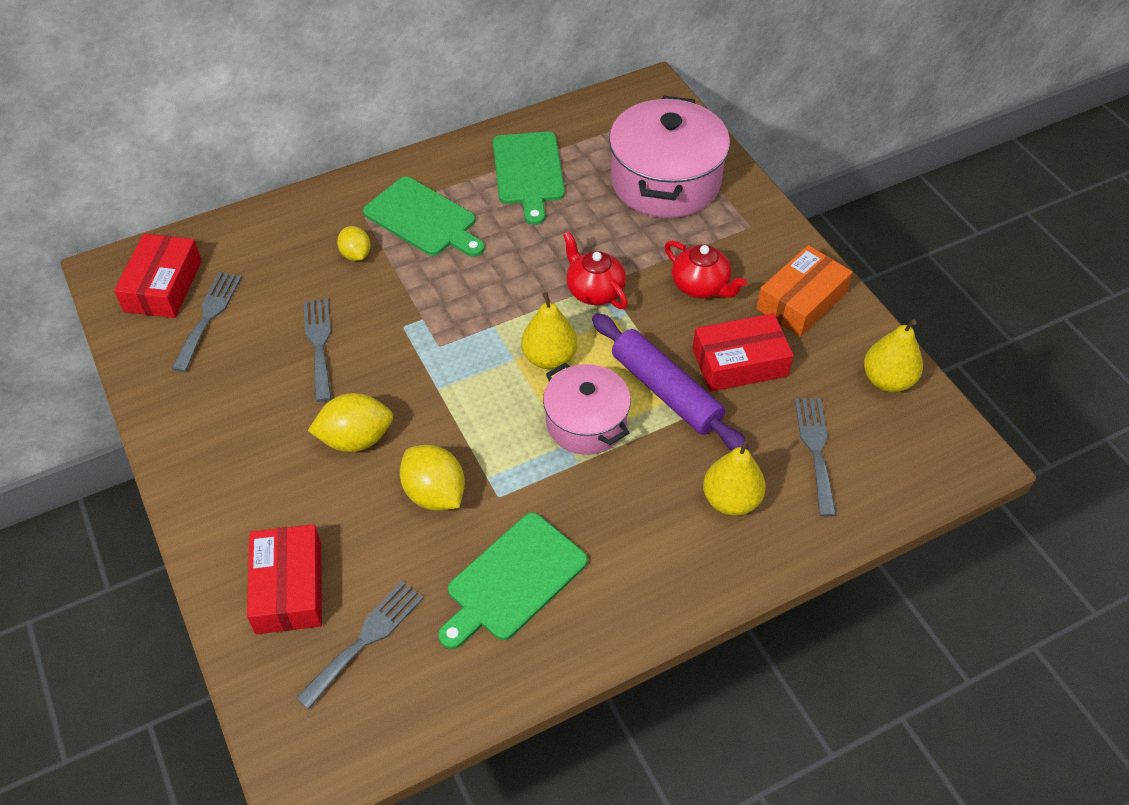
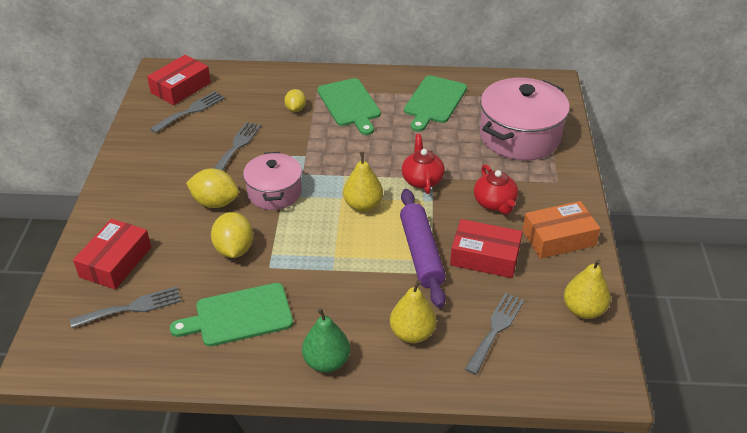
camera: 30 degrees right, 10 degrees down
pink pot [543,363,631,455] -> pink pot moved to [243,152,302,210]
none -> green pear [302,308,350,373]

